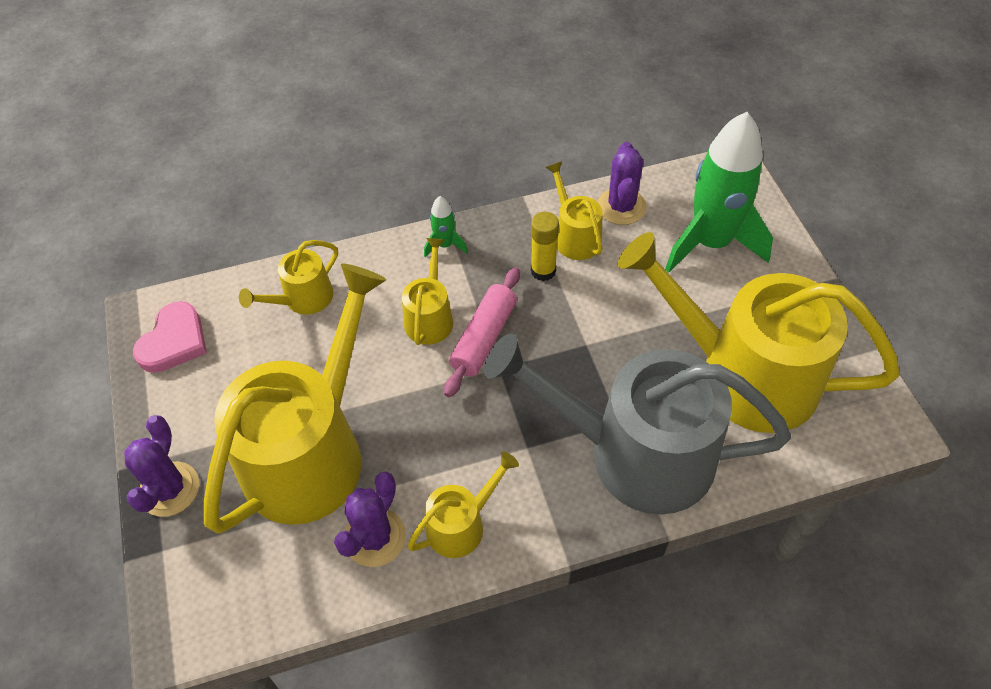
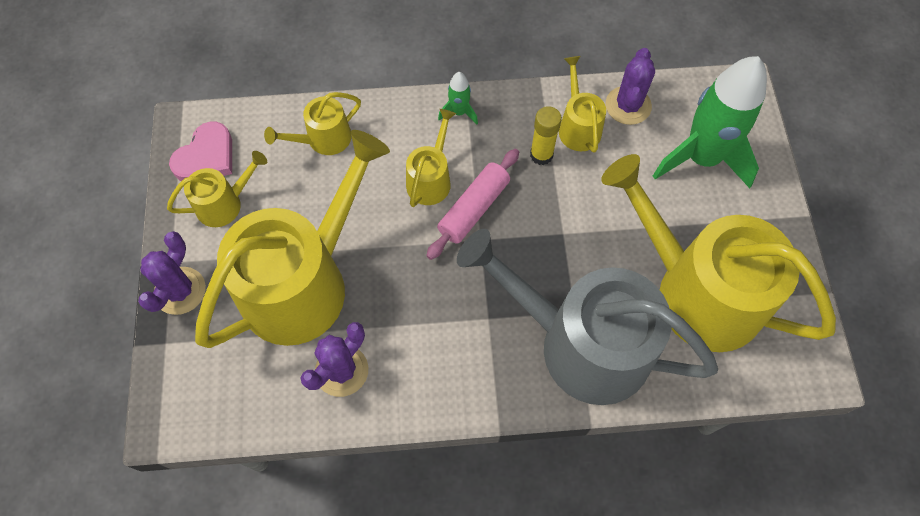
camera: 10 degrees right, 10 degrees up
yellow watering can [407,451,519,558] -> yellow watering can moved to [167,151,267,227]

